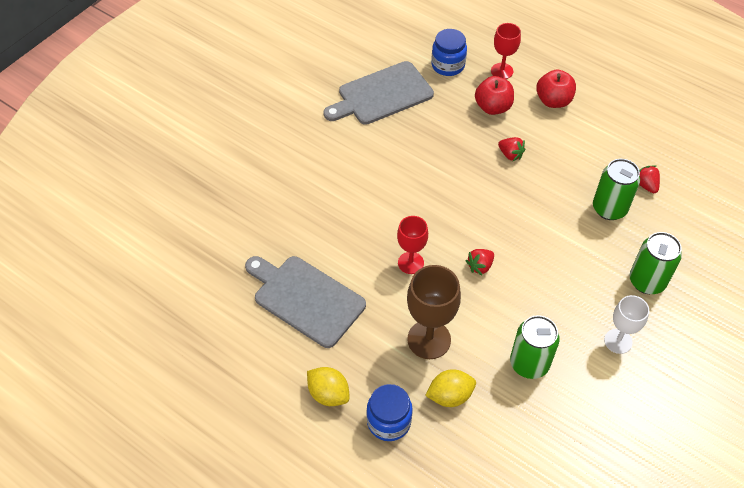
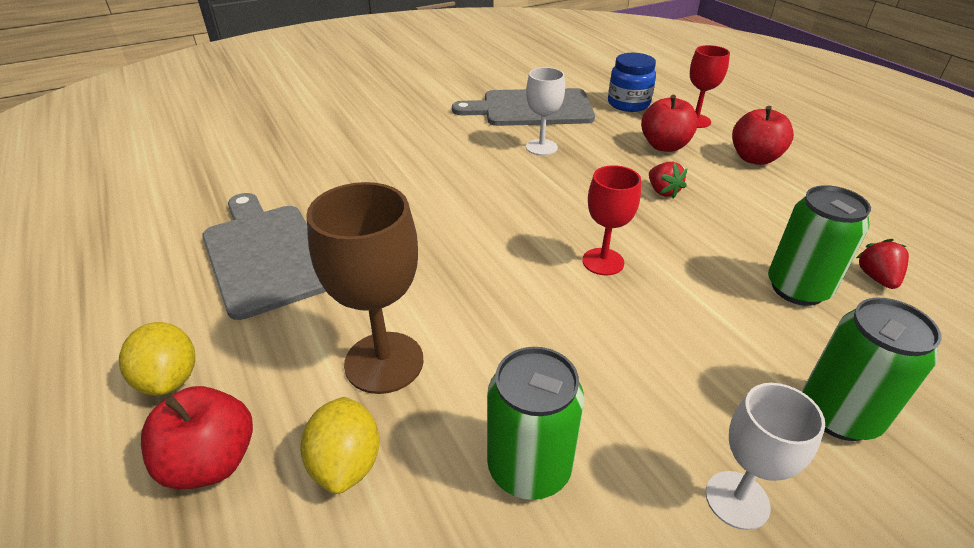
camera: 25 degrees right, 15 degrees down
blue jar [366,384,412,441] -> red apple [141,386,253,490]
red goblet [397,216,428,274] -> red goblet moved to [582,165,641,275]
yellow lemon [425,369,476,407] -> yellow lemon turned 75 degrees clockwise [300,397,380,494]
red strawberry [466,249,494,275] -> none
none -> white goblet [526,67,565,156]

